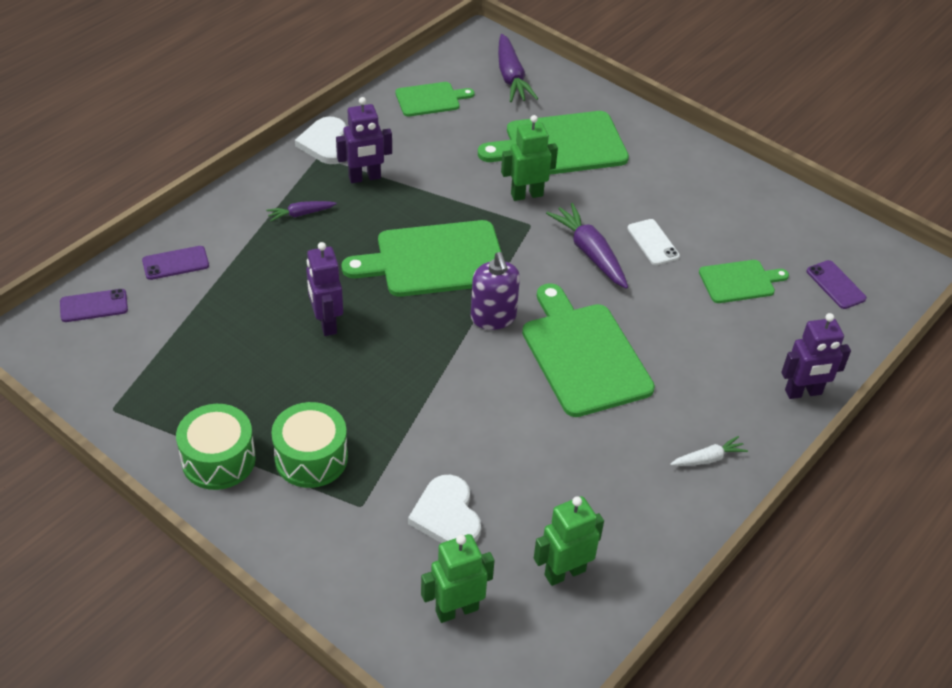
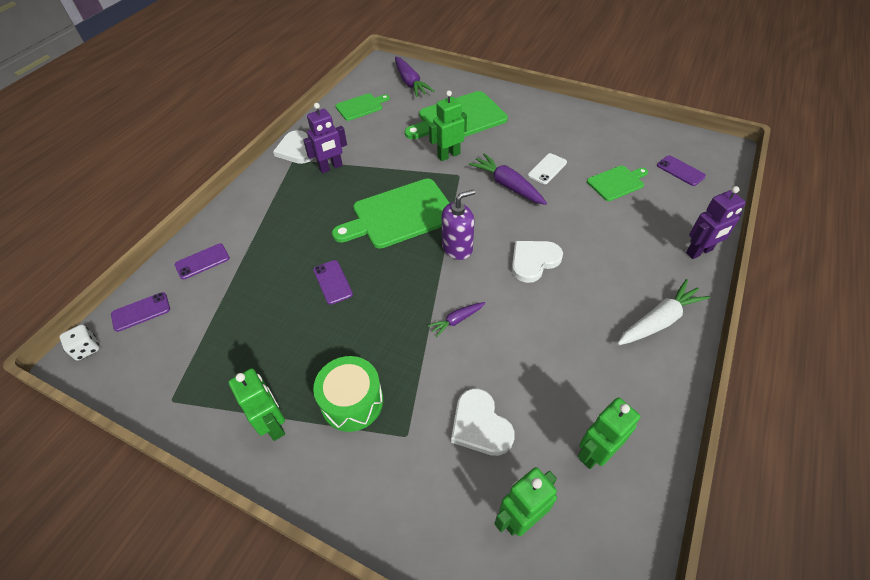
camera: 10 degrees left, 5 degrees up
green drum [176,404,256,490] -> green robot [229,368,285,441]
purple carrot [266,201,337,222] -> purple carrot moved to [428,302,485,337]
purple robot [306,242,343,336] -> purple phone [313,260,353,305]
purple soap dispenser [471,252,520,330] -> purple soap dispenser turned 90 degrees counterclockwise [442,189,475,260]
green cutting board [522,283,655,417] -> white heart [512,241,563,283]
white phone [627,219,680,265] -> white phone turned 75 degrees clockwise [528,153,567,184]
white carrot [670,436,748,466] -> white carrot [617,279,710,345], size x1.80
none -> white dice [60,325,99,361]

